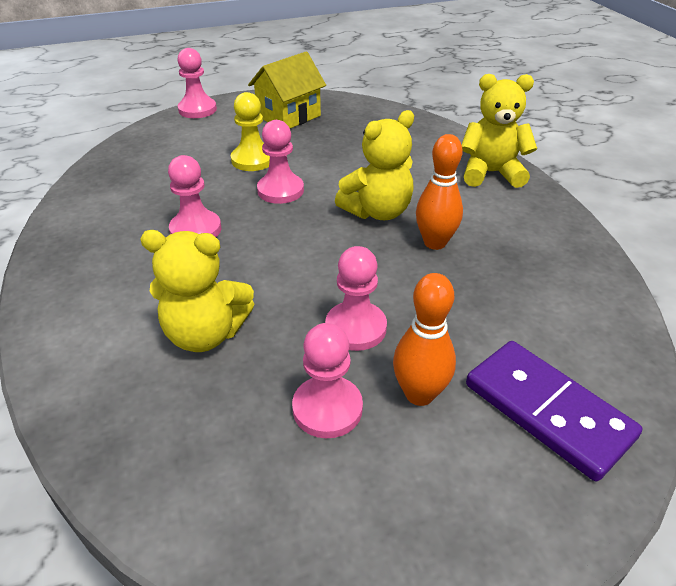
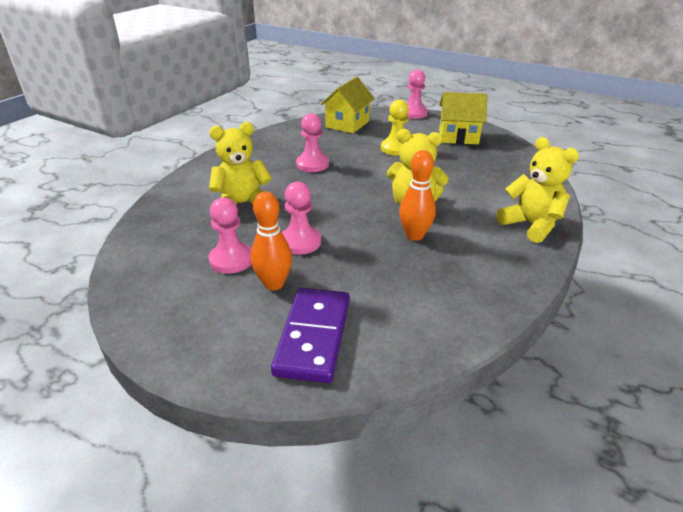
camera: 50 degrees right, 5 degrees down
yellow teddy bear [140,230,254,352] -> yellow teddy bear turned 105 degrees clockwise [209,122,272,206]
pink pawn [257,120,304,204] -> none
none -> yellow house [320,77,375,133]

